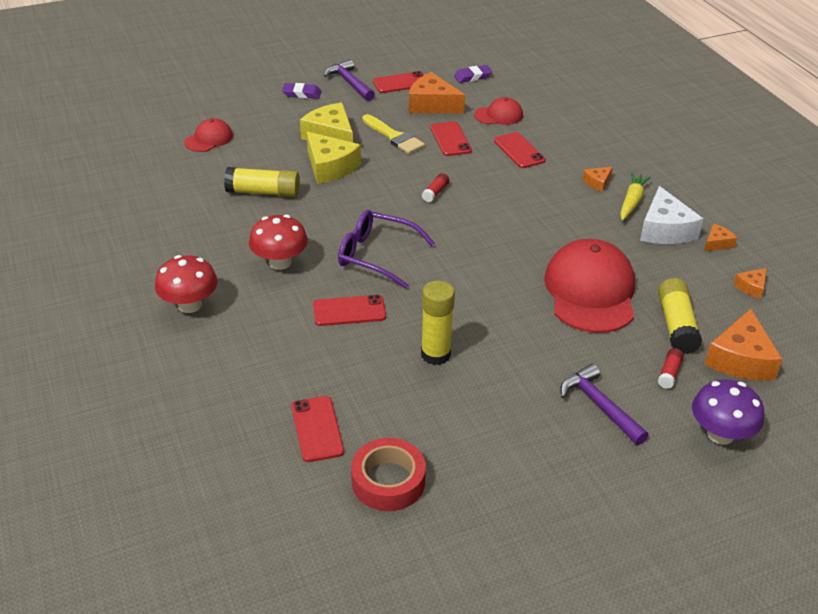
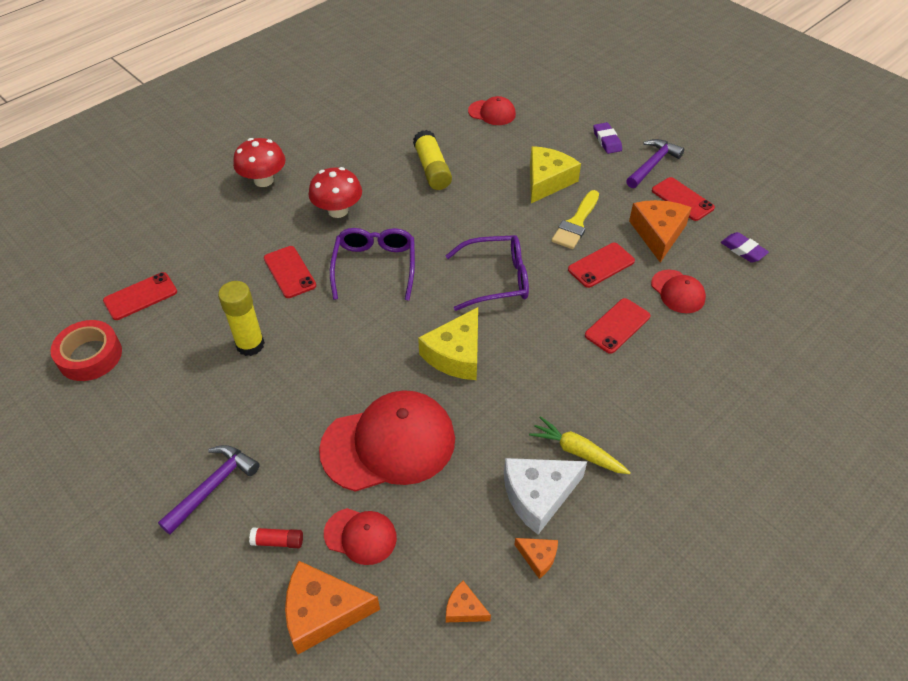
camera: 70 degrees right, 10 degrees up
yellow cheese [306,132,361,184] -> yellow cheese moved to [418,307,478,380]
red glue stick [422,173,449,202] -> purple glasses [445,235,529,311]
orange cheese [583,167,613,192] -> none
yellow carrot [620,173,651,221] -> yellow carrot turned 150 degrees counterclockwise [529,416,631,474]
yellow glue stick [658,278,702,354] -> red cap [324,508,397,565]
purple mushroom [692,379,764,445] -> none

